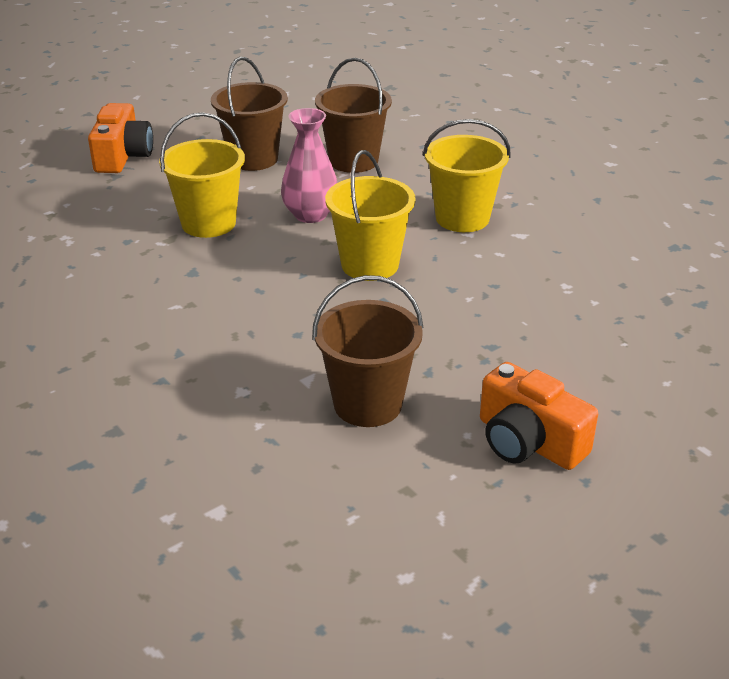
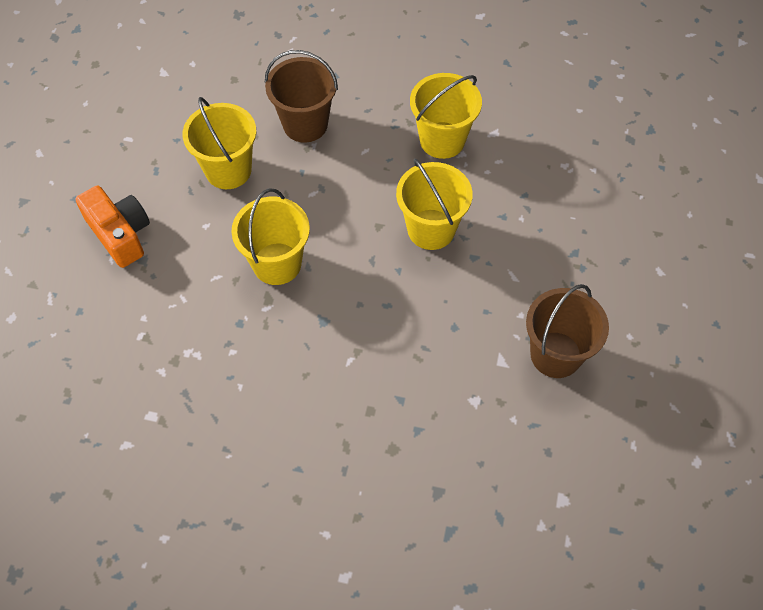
camera: 40 degrees left, 25 degrees up
brown bucket [211,57,288,171] -> yellow bucket [183,97,256,189]
pink vase [281,108,337,223] -> none
orange camera [480,362,598,470] -> none

